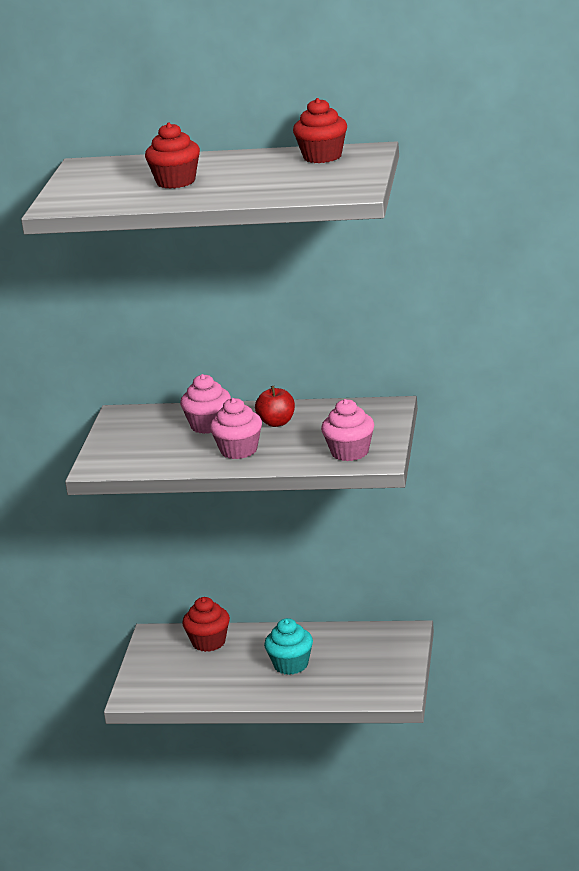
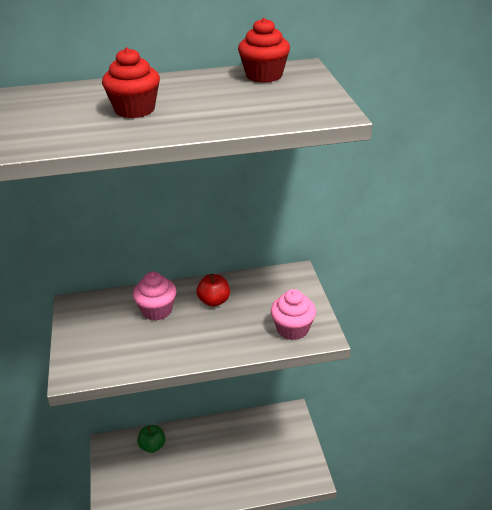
camera: 20 degrees left, 10 degrees up
red cupcake [182,597,230,652] -> green apple [137,425,166,453]
pink cupcake [210,398,262,459] -> none
turquoise cupcake [264,618,313,675] -> none

